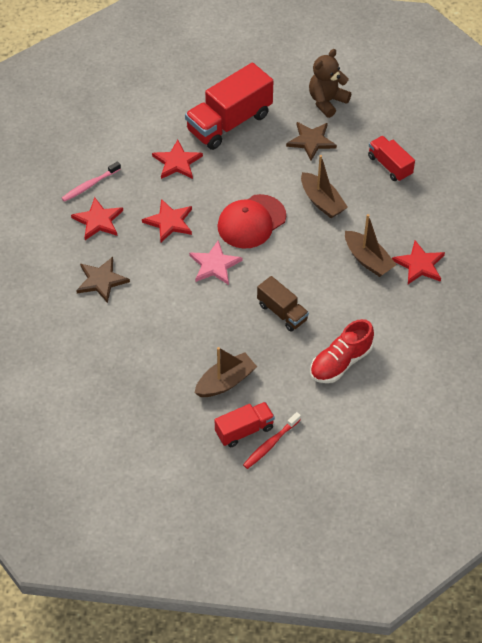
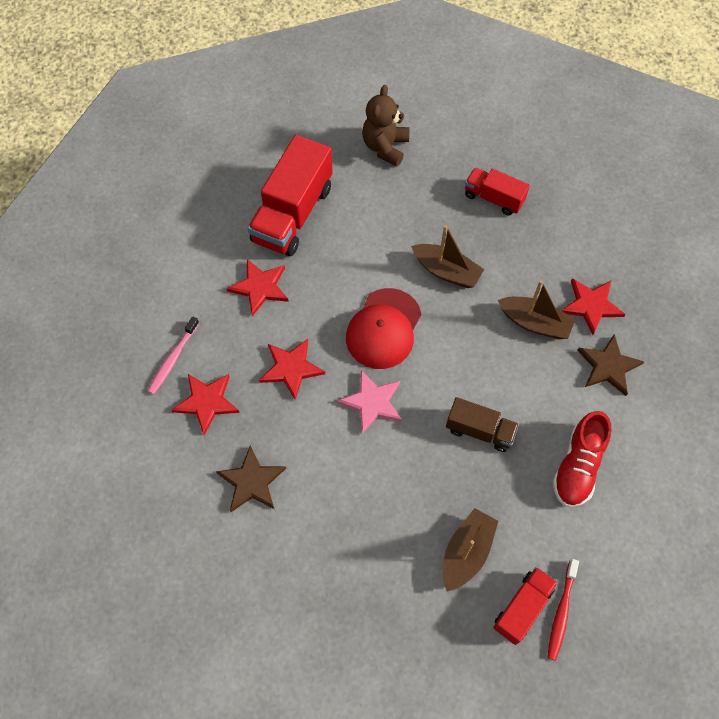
camera: 25 degrees left, 10 degrees up
brown star [286,122,337,160] -> brown star moved to [577,334,644,396]

